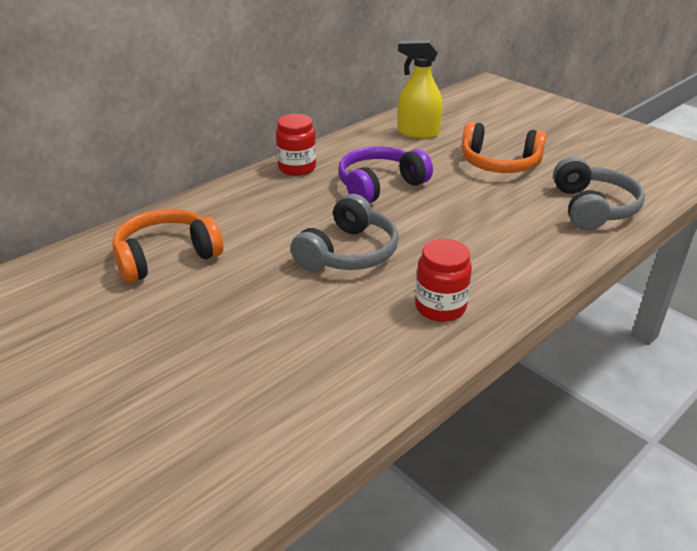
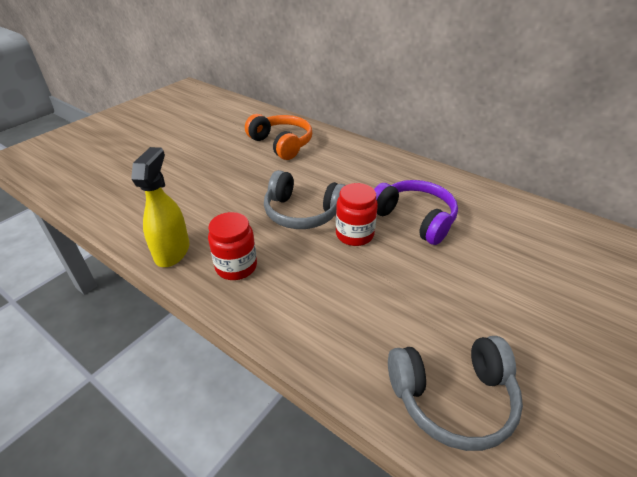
camera: 80 degrees right, 5 degrees up
red jar [276,114,316,176] -> red jar moved to [336,183,378,246]
yellow spray bottle [398,40,443,139] -> yellow spray bottle moved to [131,147,189,267]
orange headphones [462,122,547,173] -> none

